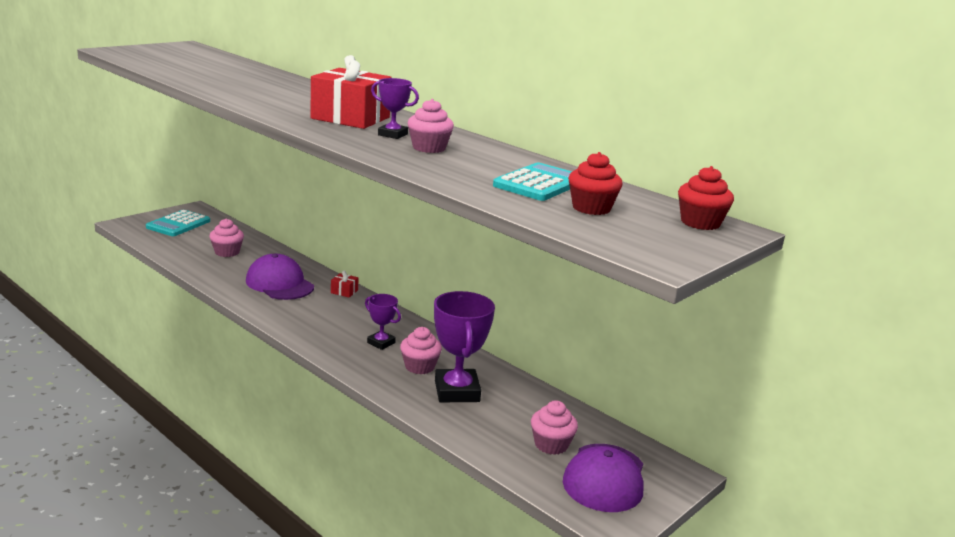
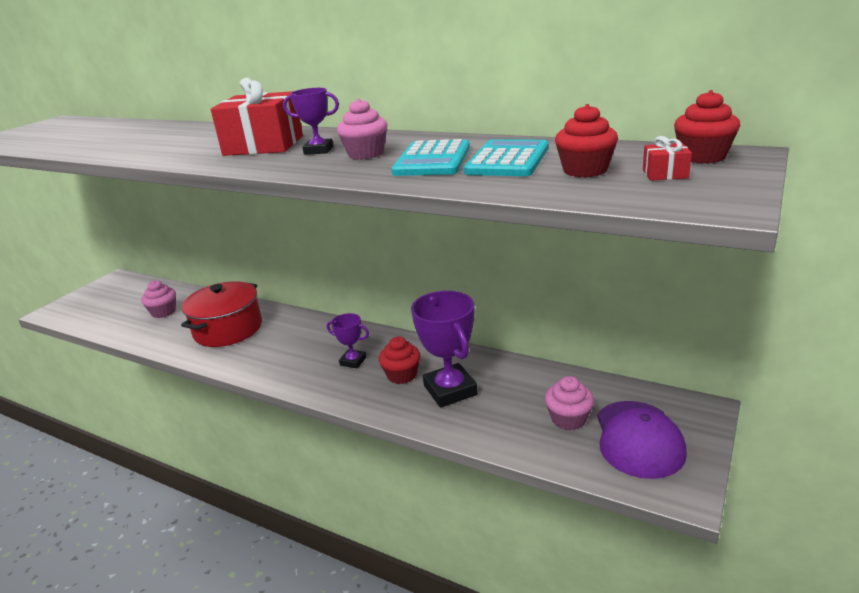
camera: 10 degrees left, 5 degrees up
turquoise calculator [146,210,210,236] -> turquoise calculator moved to [391,139,470,176]
purple cap [246,254,314,300] -> red pot [181,281,262,347]
red gift [331,271,359,298] -> red gift moved to [643,136,692,181]
pink cupcake [400,327,442,374] -> red cupcake [379,337,421,384]

